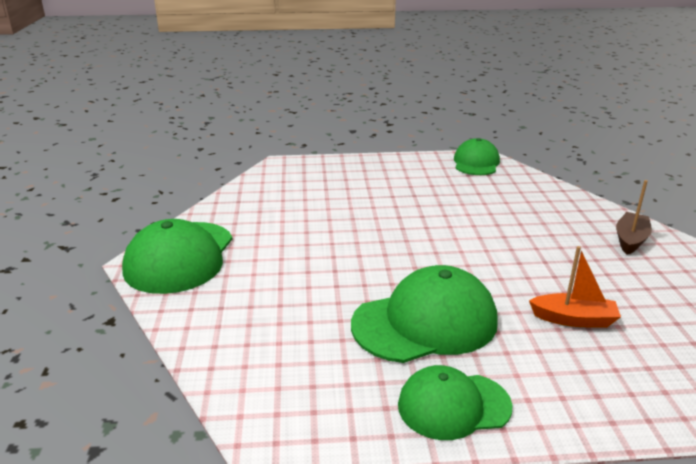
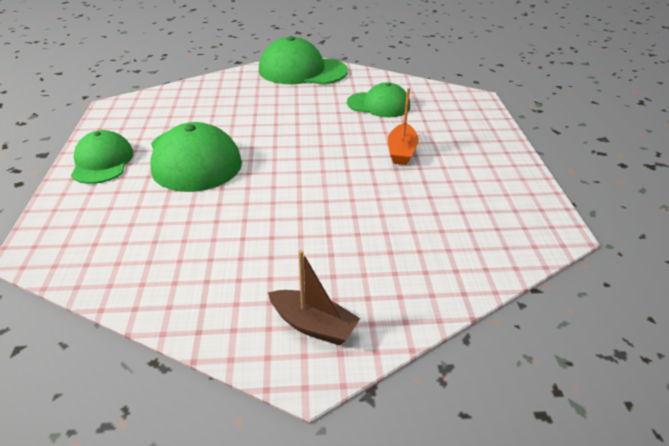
camera: 90 degrees right, 10 degrees up
green cap [454,138,500,175] -> green cap moved to [347,82,410,117]
orange boat [529,246,621,328] -> orange boat moved to [388,88,419,165]

